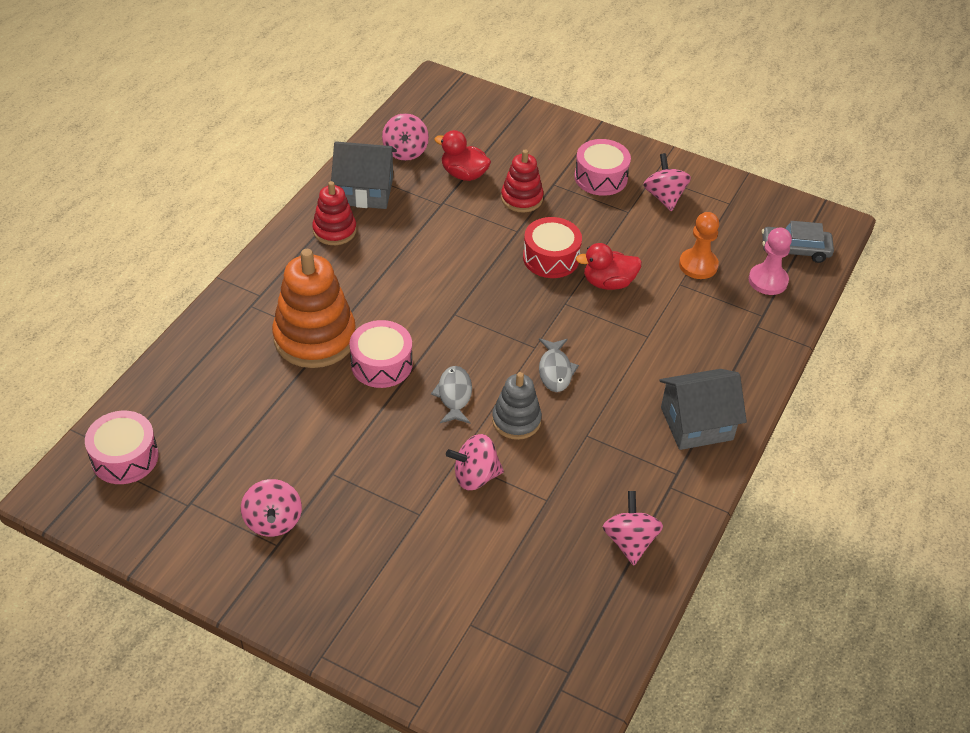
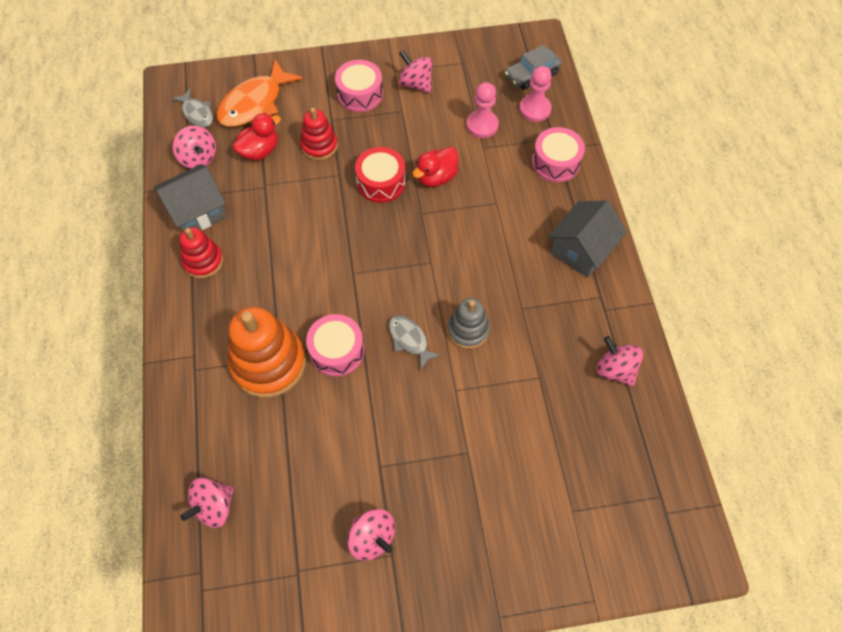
camera: 35 degrees left, 15 degrees up
pink drum [85,411,159,484] -> pink drum moved to [532,127,585,182]
red duck [434,130,491,181] -> red duck turned 150 degrees clockwise [233,113,281,160]
pink spinning top [446,434,504,490] -> pink spinning top moved to [180,478,234,528]
grey fish [539,338,579,392] -> grey fish moved to [171,88,213,128]
orange pawn [679,212,719,279] -> pink pawn [466,82,499,138]
none -> orange fish [217,60,303,127]

